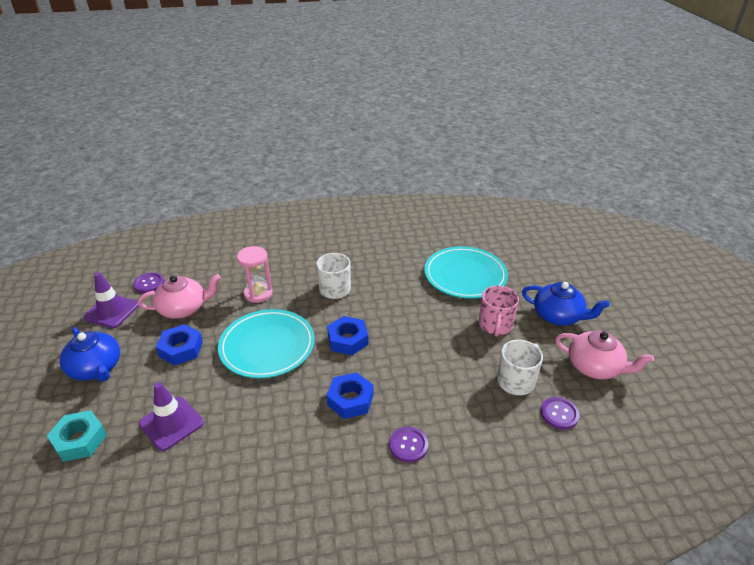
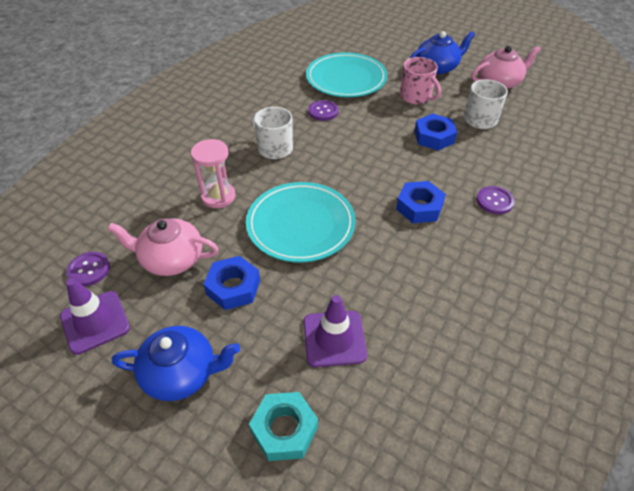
camera: 50 degrees left, 10 degrees up
pink teapot [138,274,221,319] -> pink teapot turned 105 degrees counterclockwise [108,218,218,276]
blue nut [327,316,368,355] -> blue nut moved to [414,114,457,151]
purple button [541,397,580,430] -> purple button moved to [308,100,339,121]

